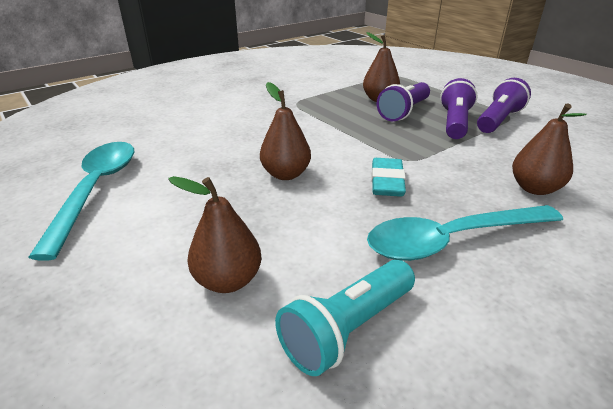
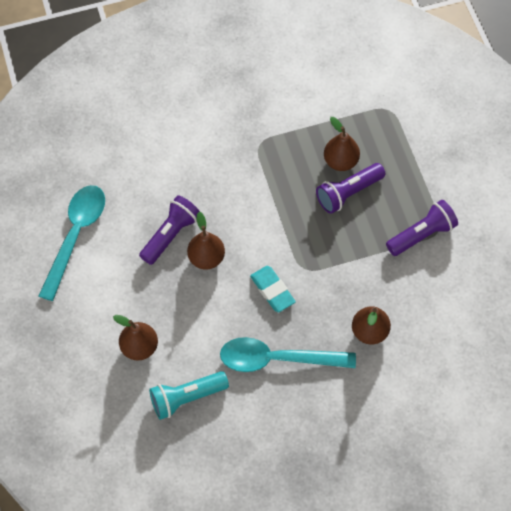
camera: 20 degrees right, 30 degrees up
turquoise eraser [371,158,406,197] -> turquoise eraser turned 60 degrees counterclockwise [250,266,296,312]
purple flashlight [440,78,478,139] -> purple flashlight moved to [139,195,200,265]

